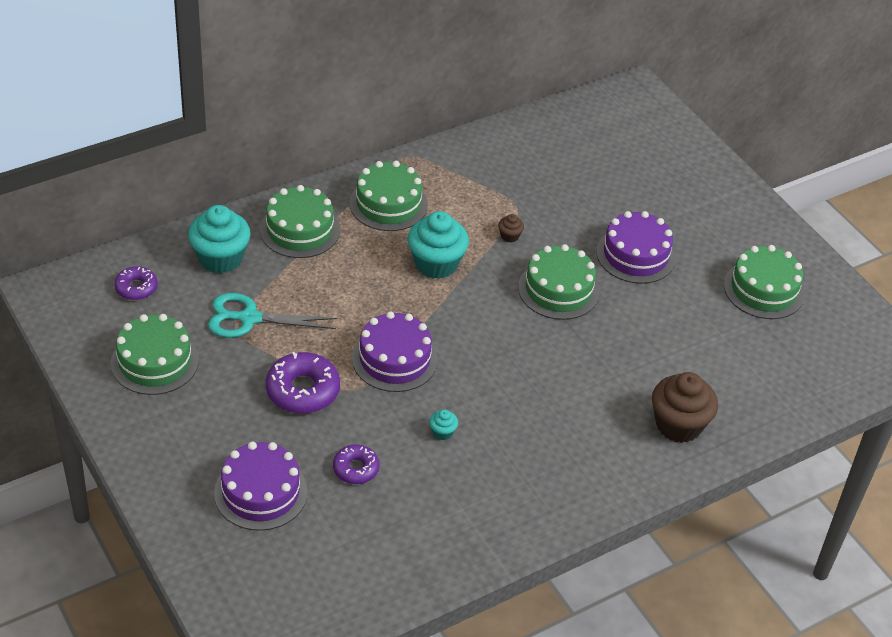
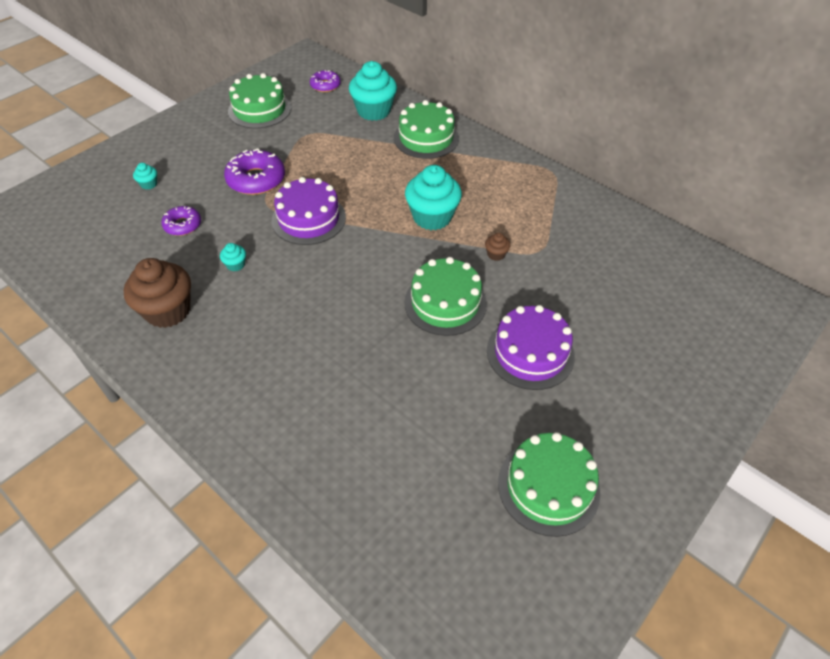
camera: 75 degrees right, 5 degrees up
turquoise scissors [208,293,337,338] -> none
purple cake [214,441,308,531] -> turquoise cupcake [133,163,157,190]
green cake [349,161,428,231] -> none
brown cupcake [652,372,718,443] -> brown cupcake moved to [123,258,191,328]

